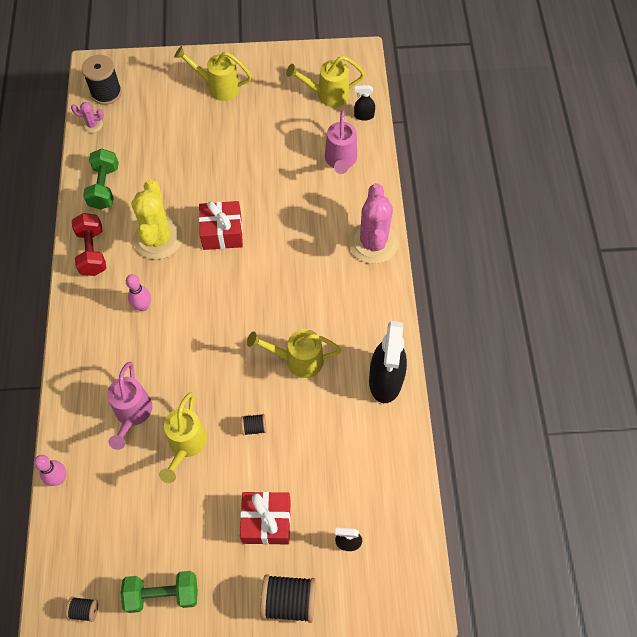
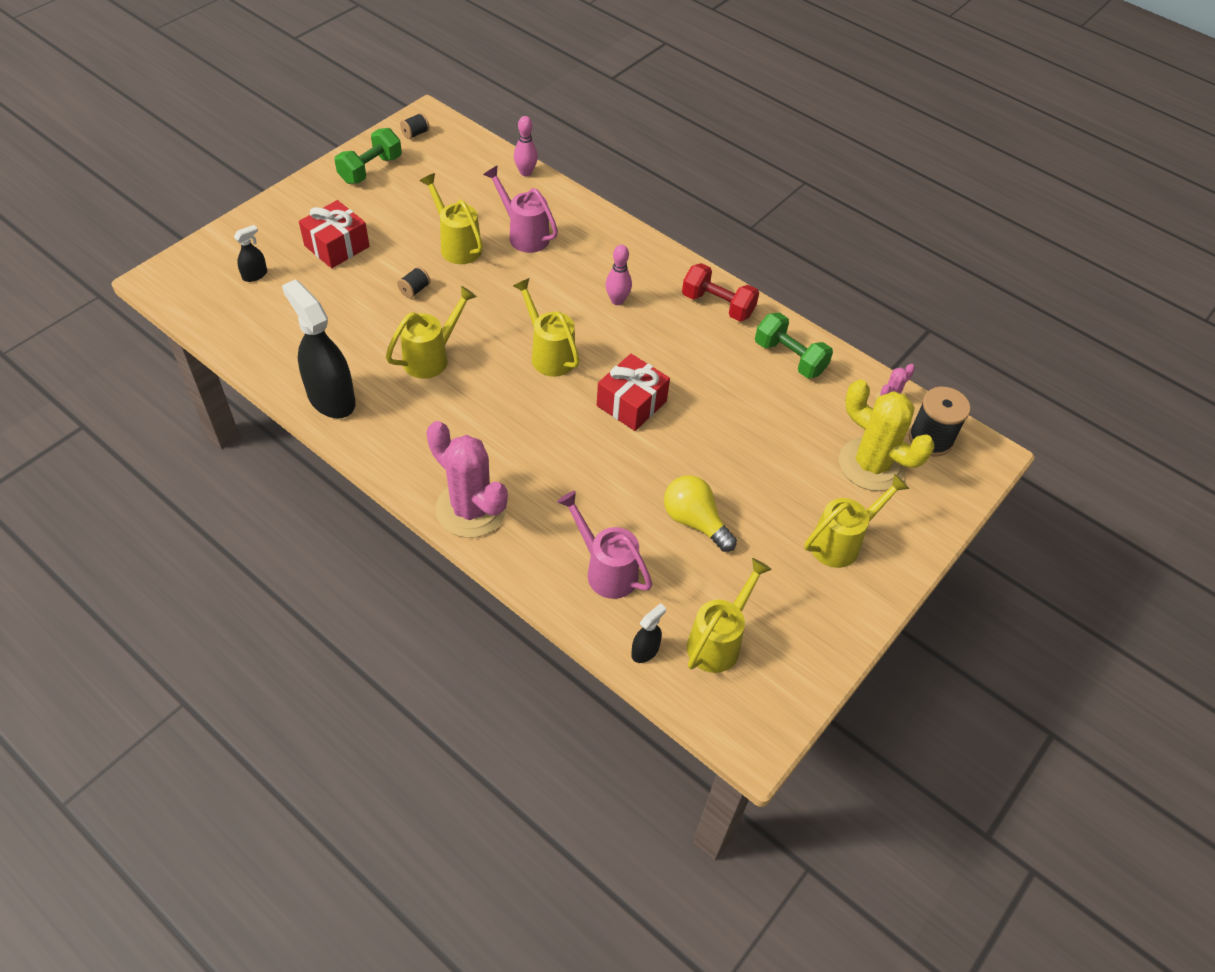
camera: 130 degrees right, 10 degrees down
yellow cactus [131,179,183,260] -> yellow cactus moved to [839,380,934,491]
black spool [260,574,316,623] -> none
none -> yellow watering can [513,278,580,377]
none -> yellow light bulb [664,475,737,552]

